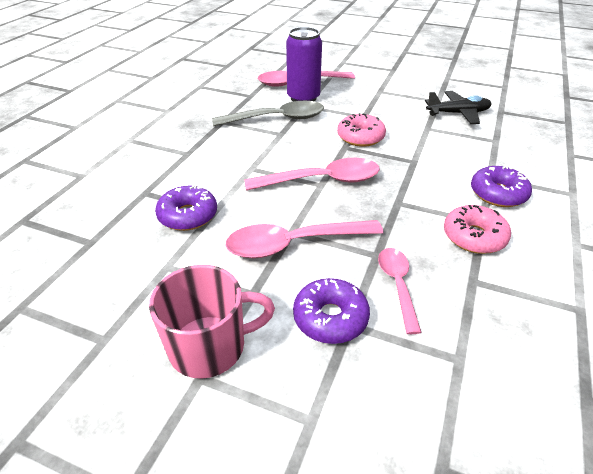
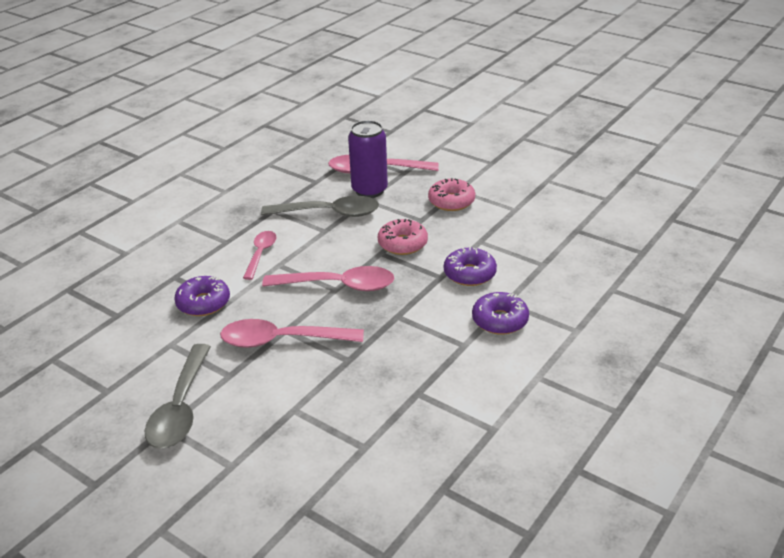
camera: 15 degrees right, 5 degrees down
pink mug [149,265,275,379] -> grey spoon [145,344,211,449]
purple donut [293,278,370,344] -> purple donut moved to [444,247,497,286]
pink spoon [378,248,422,334] -> pink spoon moved to [243,231,277,280]
black plane [425,91,491,124] -> none
pink donut [444,205,511,254] -> pink donut moved to [428,178,475,211]

